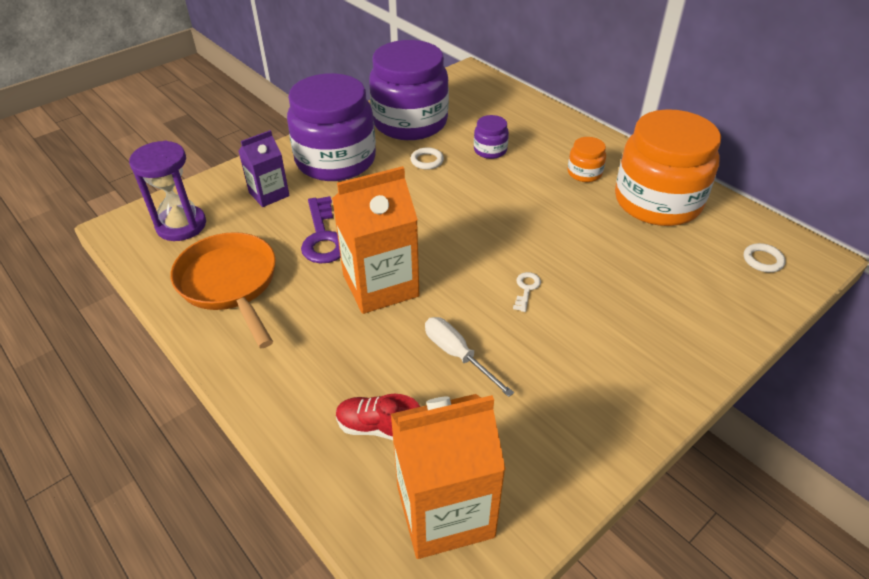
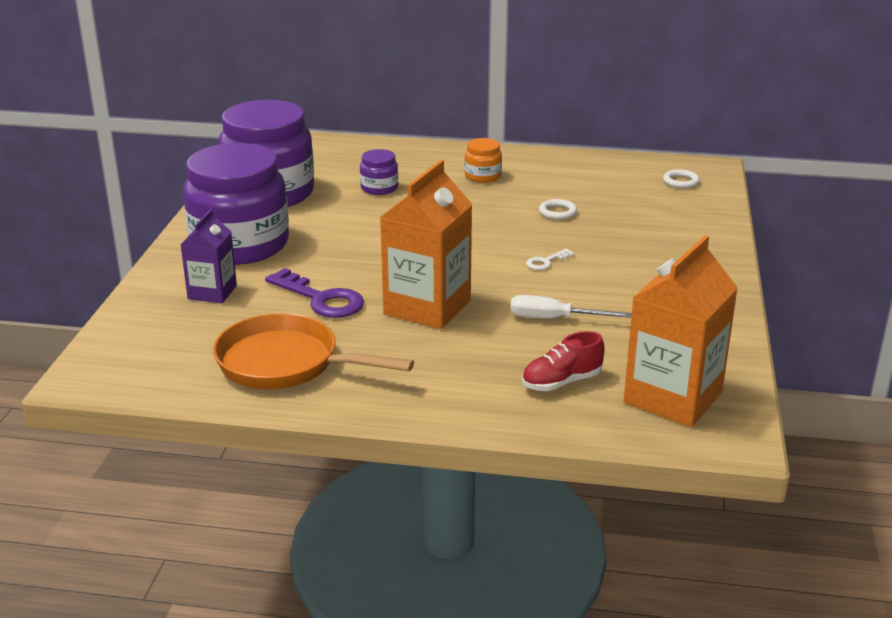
camera: 40 degrees left, 15 degrees down
purple hourglass [129,141,206,241] -> none
white ring [411,147,444,170] -> white ring moved to [539,199,577,220]
white key [513,272,541,312] -> white key turned 105 degrees counterclockwise [526,249,575,270]
orange jar [615,109,721,226] -> none

